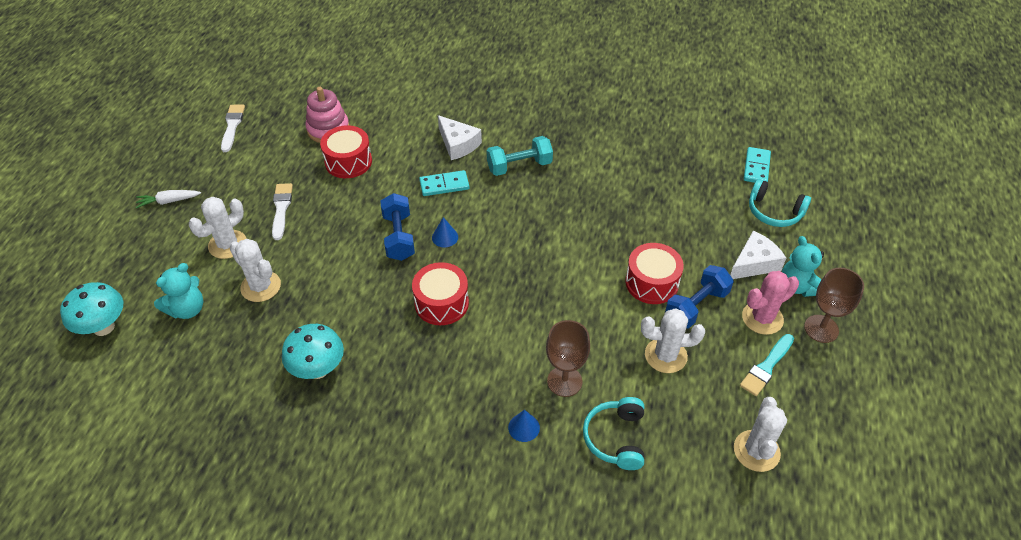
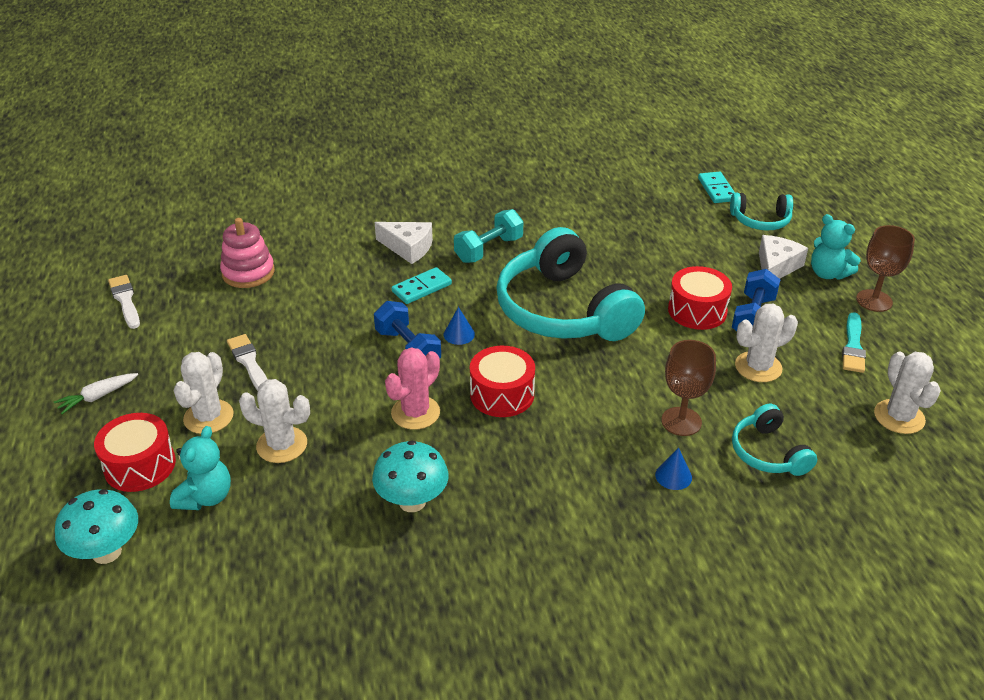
camera: 25 degrees left, 10 degrees down
red drum [320,125,372,178] -> red drum moved to [94,413,176,492]
pink cactus [742,271,799,335] -> pink cactus moved to [385,348,440,430]
none -> turquoise headphones [496,227,645,341]

